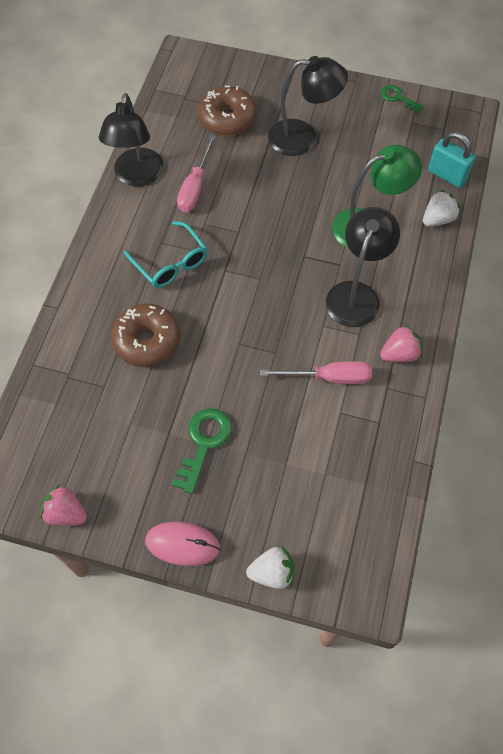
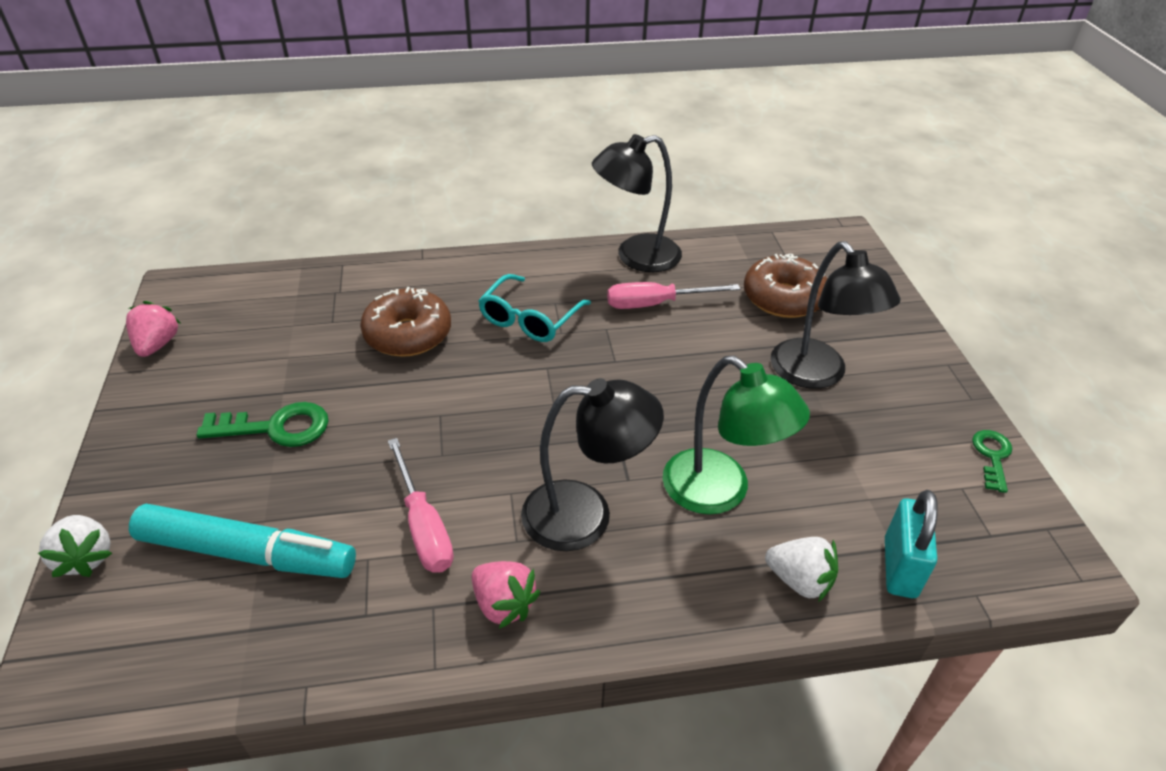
camera: 65 degrees right, 20 degrees down
pink mouse [145,522,220,566] -> none
none -> turquoise marker [129,504,356,578]

